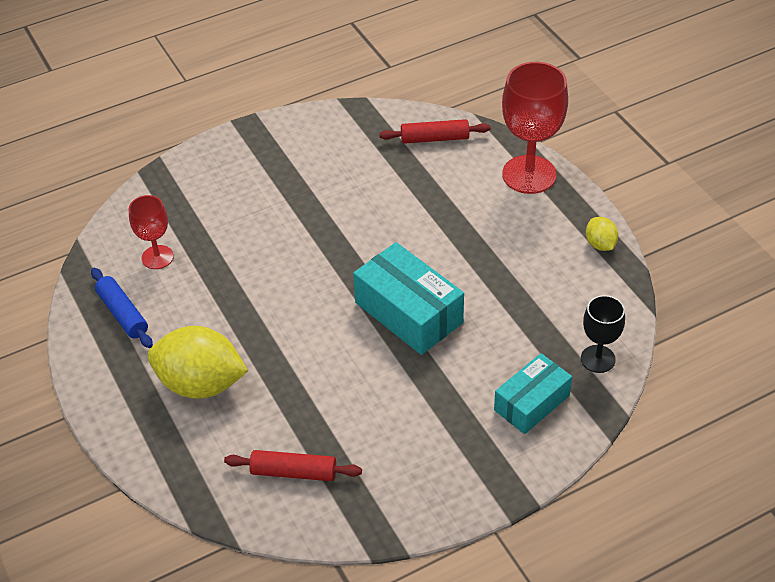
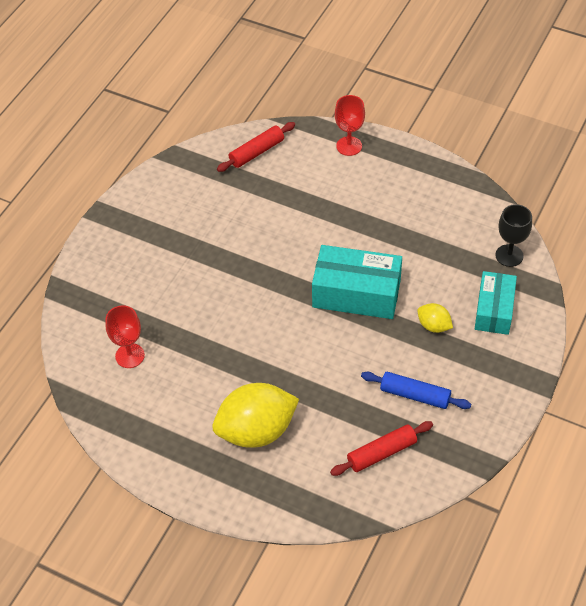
camera: 35 degrees left, 5 degrees up
blue rolling pin [91,268,153,348] -> blue rolling pin moved to [361,372,471,409]
red goblet [502,62,568,194] -> red goblet [335,95,365,156], size x0.56
yellow lemon [586,217,618,251] -> yellow lemon moved to [417,303,453,333]

